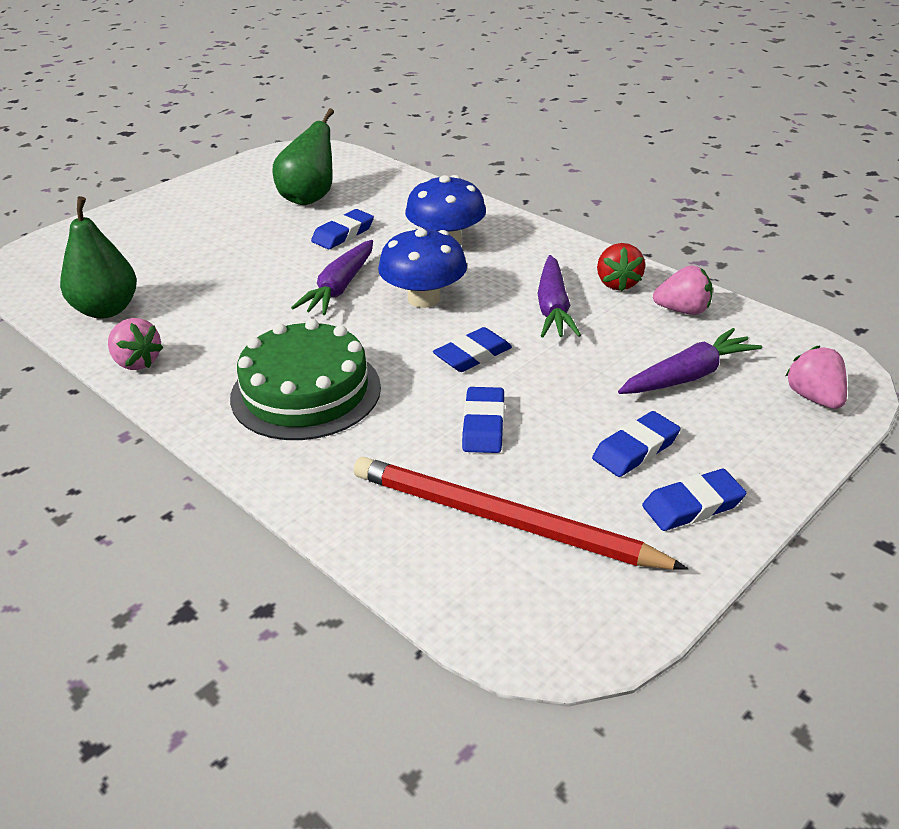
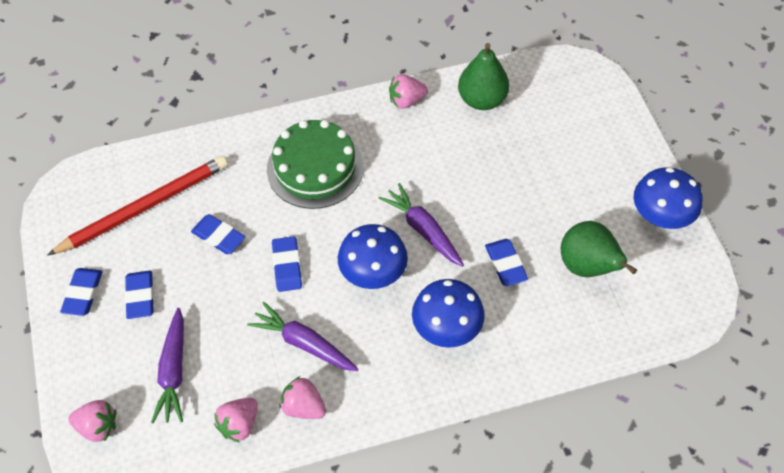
camera: 120 degrees right, 20 degrees up
red strawberry [597,243,645,291] -> pink strawberry [280,376,326,419]
none -> blue mushroom [634,167,702,229]

